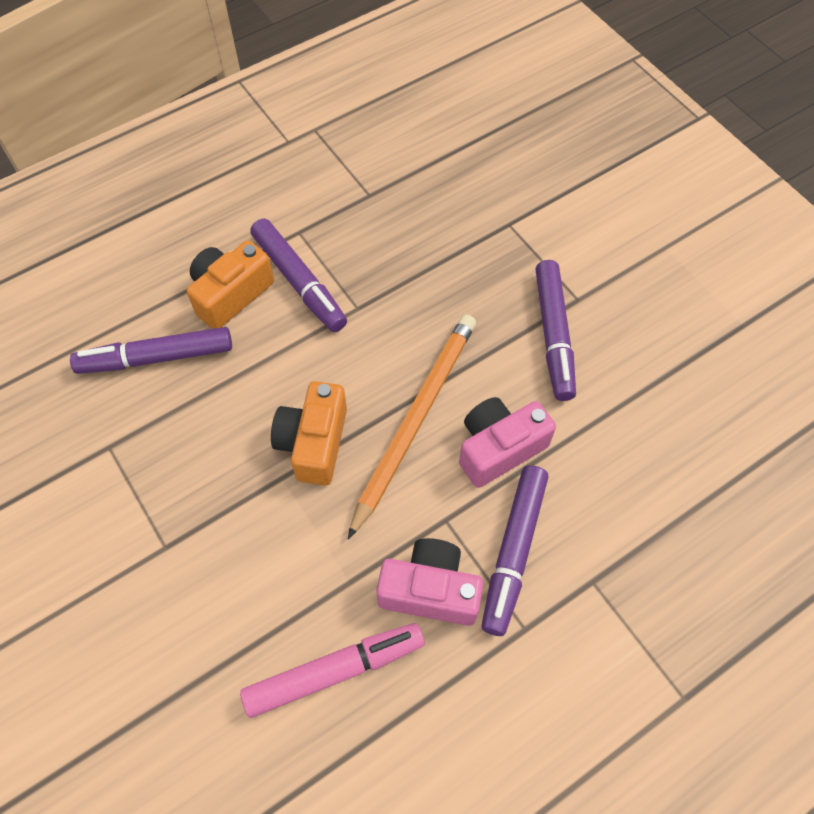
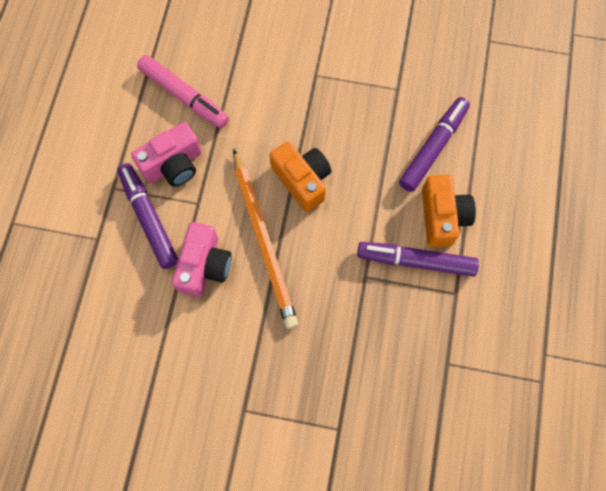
camera: 135 degrees right, 10 degrees up
pink marker [240,623,425,718] -> pink marker turned 75 degrees counterclockwise [137,55,229,128]
purple marker [535,260,576,401] -> none

